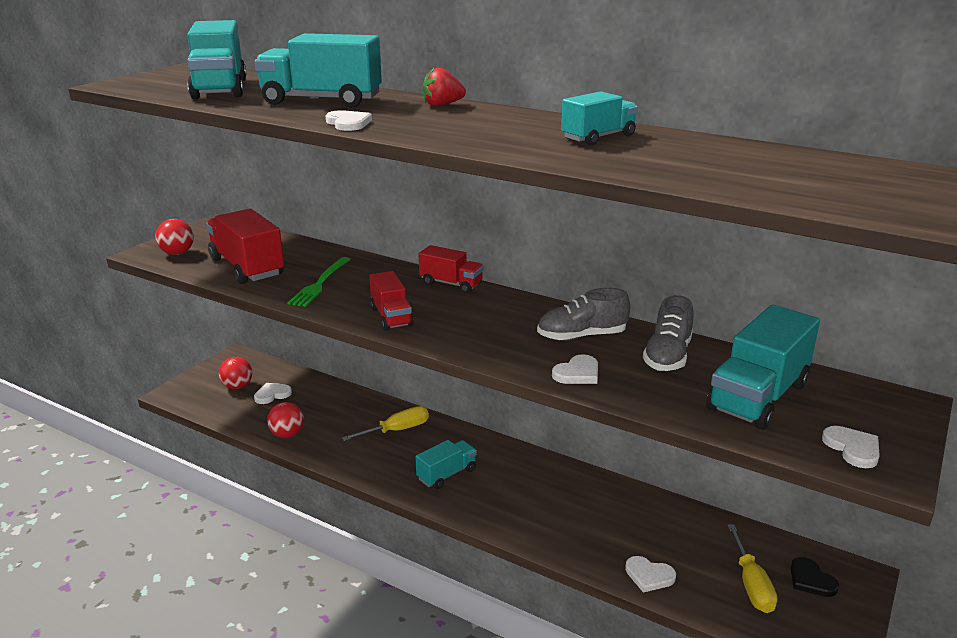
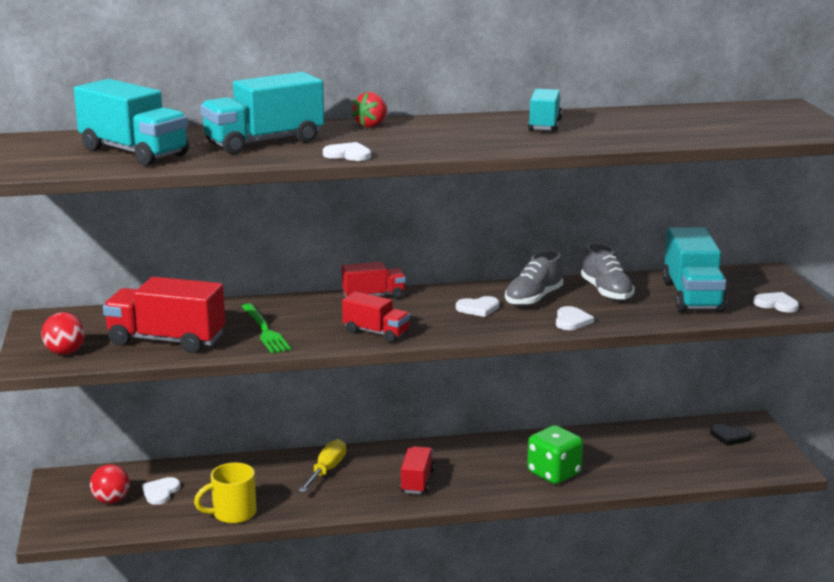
camera: 40 degrees left, 5 degrees down
red ball [267,402,304,438] -> yellow mug [194,463,256,524]
turquoise truck [416,440,477,489] -> red truck [400,446,435,494]
white heart [625,556,676,593] -> white heart moved to [456,296,499,317]
yellow screwdriver [727,524,778,613] -> none
none -> green dice [527,425,583,484]

